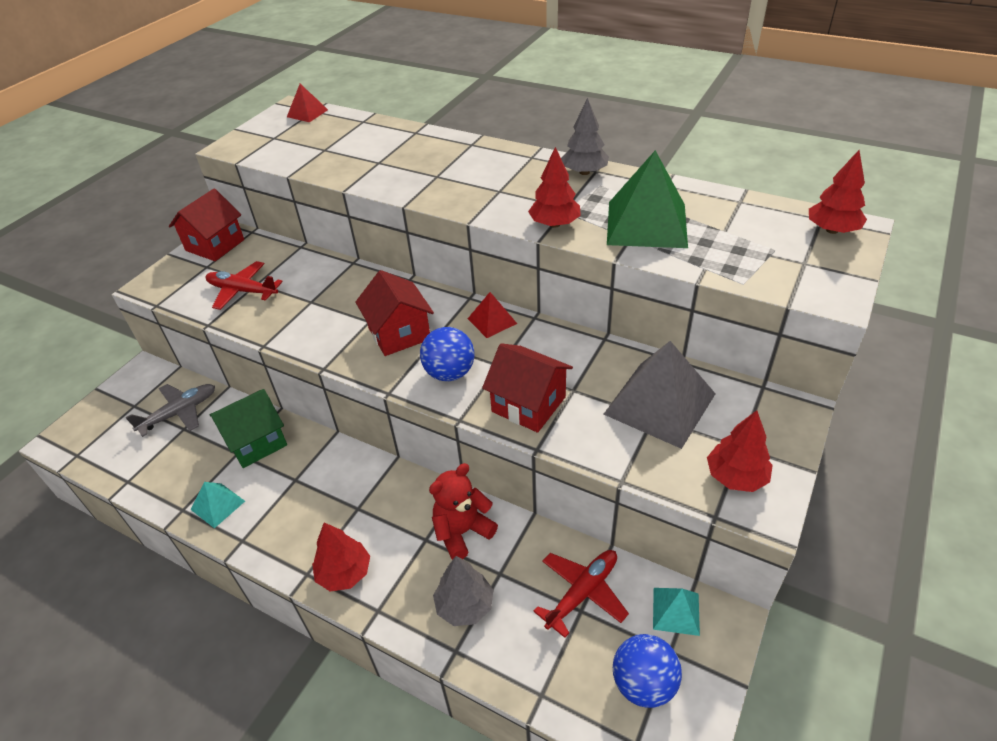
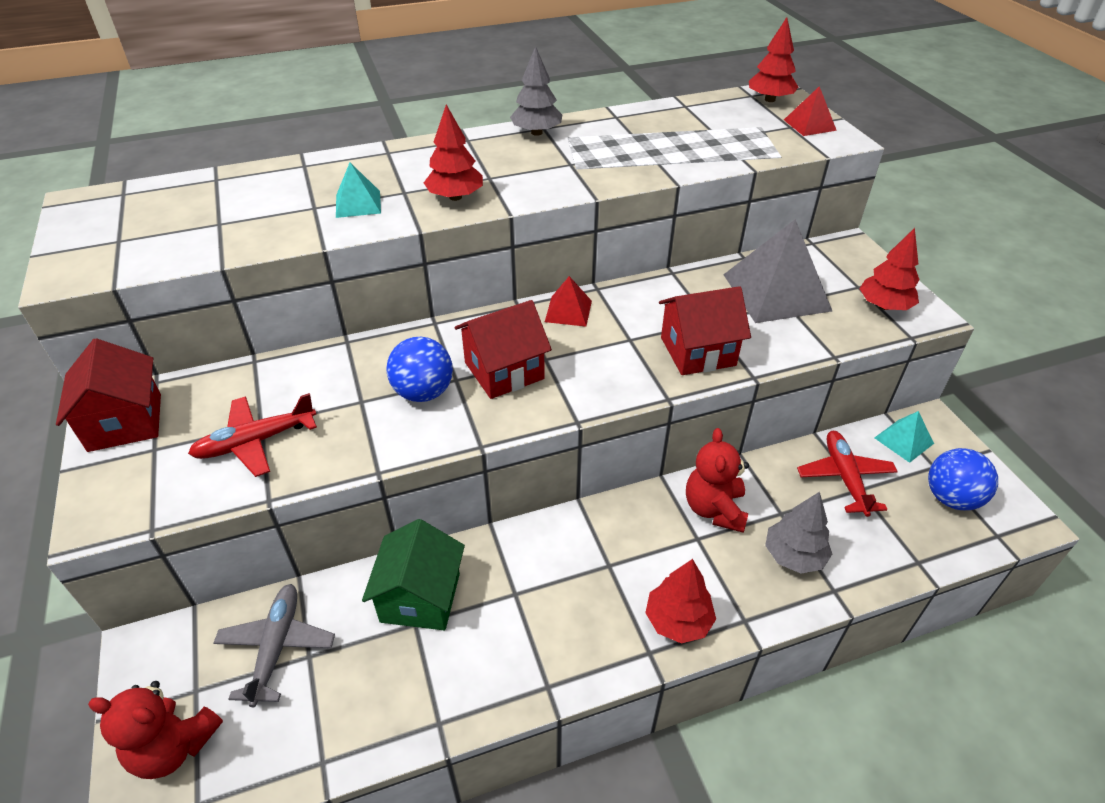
camera: 50 degrees left, 0 degrees up
turquoise pyramid [190,482,245,528] -> turquoise pyramid moved to [336,163,381,218]
red pyramid [287,84,328,122] -> red pyramid moved to [784,86,837,136]
red house [355,270,434,356] -> red house turned 45 degrees counterclockwise [455,300,552,399]
blue ball [420,327,474,381] -> blue ball moved to [386,337,453,402]
red tree [528,147,581,227] -> red tree moved to [424,104,483,201]
green pyramid [607,150,688,248] -> none
none -> red teddy bear [88,681,223,779]

